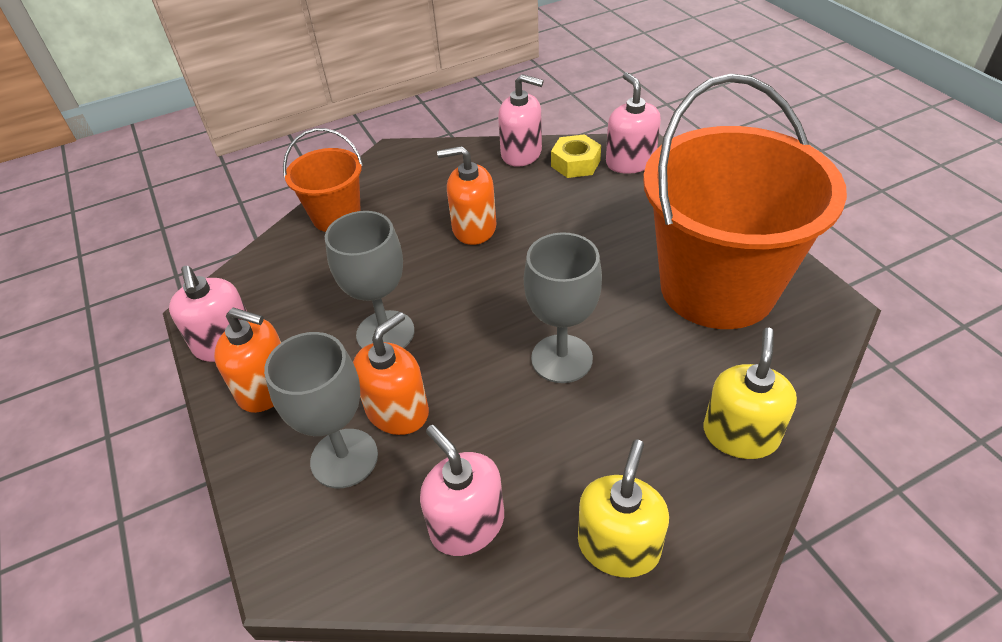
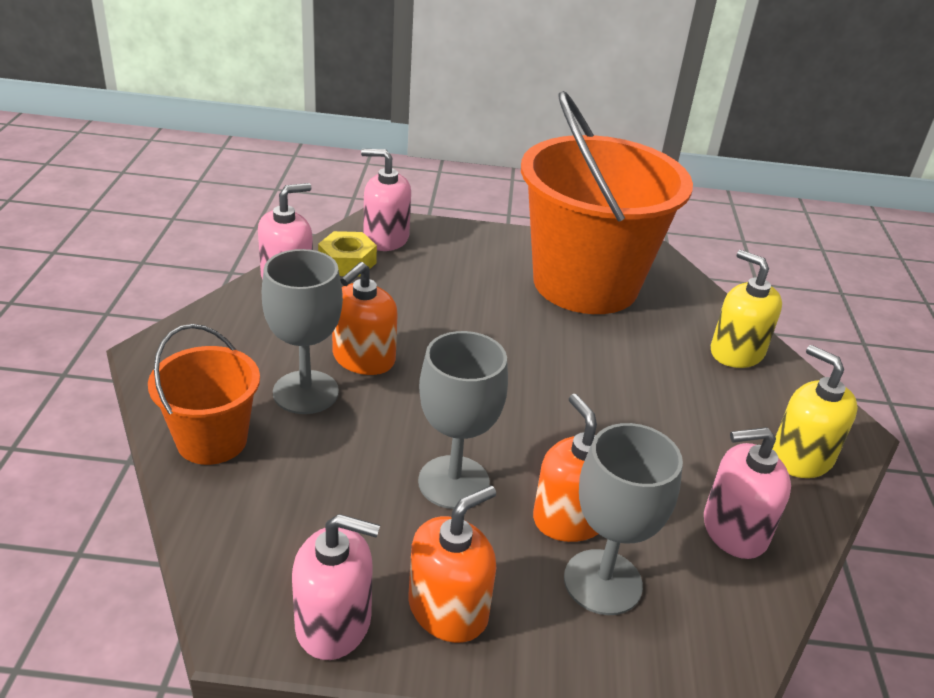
camera: 65 degrees left, 10 degrees down
grey goblet [524,232,602,383] -> grey goblet moved to [262,249,343,414]

